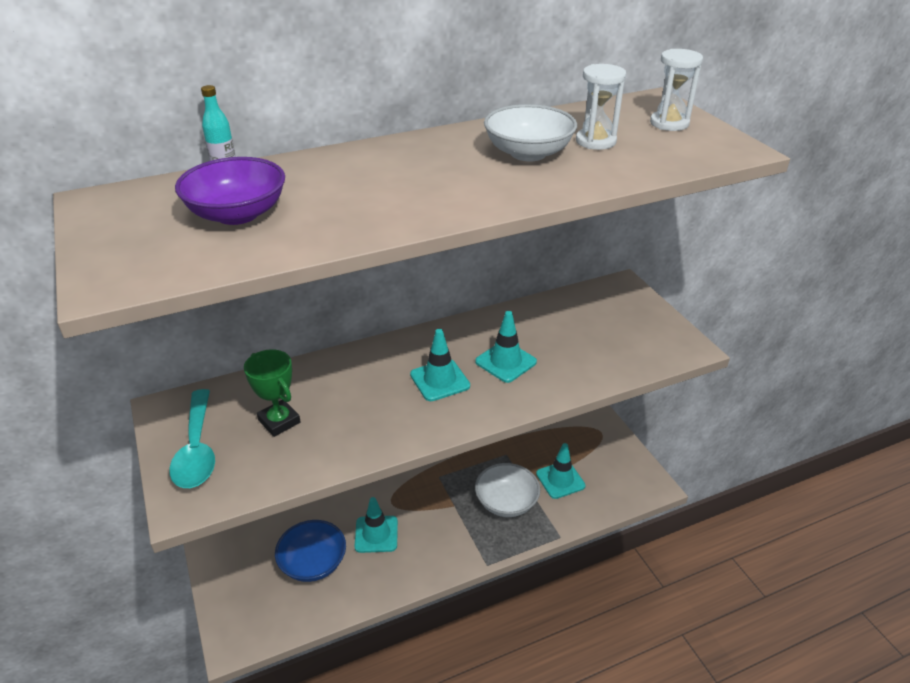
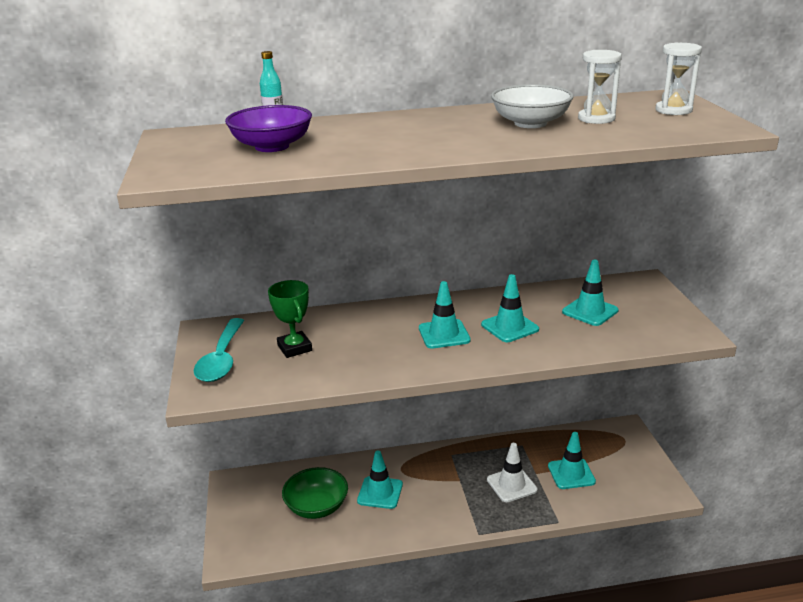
camera: 15 degrees right, 10 degrees down
blue bowl [275,520,346,582] -> green bowl [282,467,348,519]
white bowl [475,463,540,517] -> white traffic cone [487,443,537,502]
none -> turquoise traffic cone [562,260,619,326]

